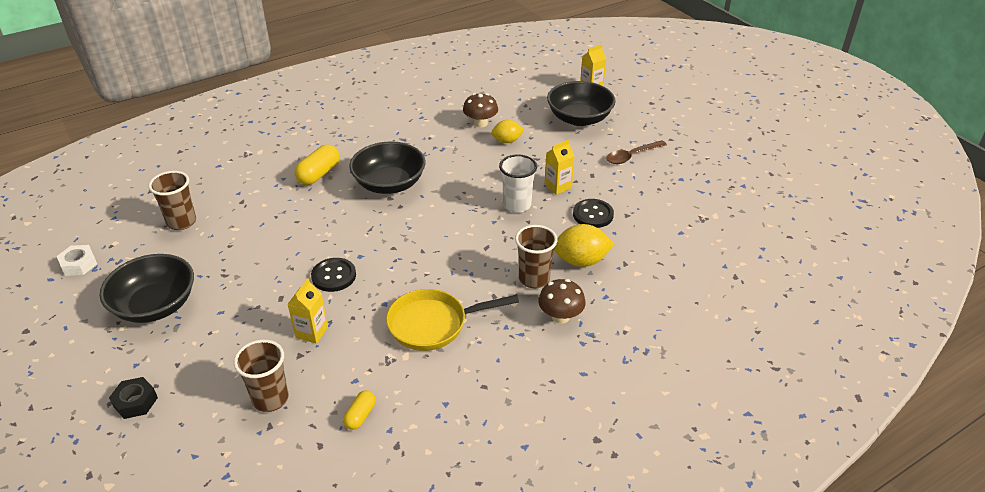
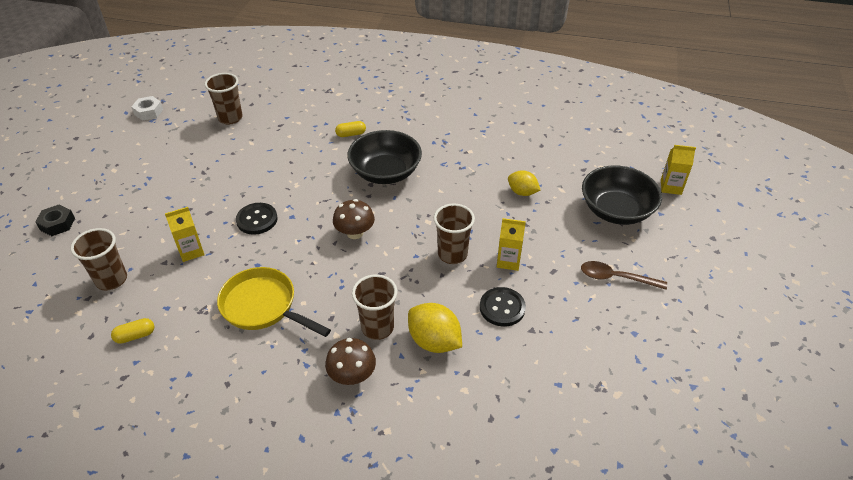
camera: 45 degrees right, 5 degrees up
black bowl [99,254,194,323] -> none
yellow capsule [294,145,340,185] -> yellow capsule [335,121,366,137], size x0.59
brown mushroom [463,93,498,128] -> brown mushroom moved to [333,199,375,239]
white cup [499,154,537,213] -> brown cup [434,204,475,264]

